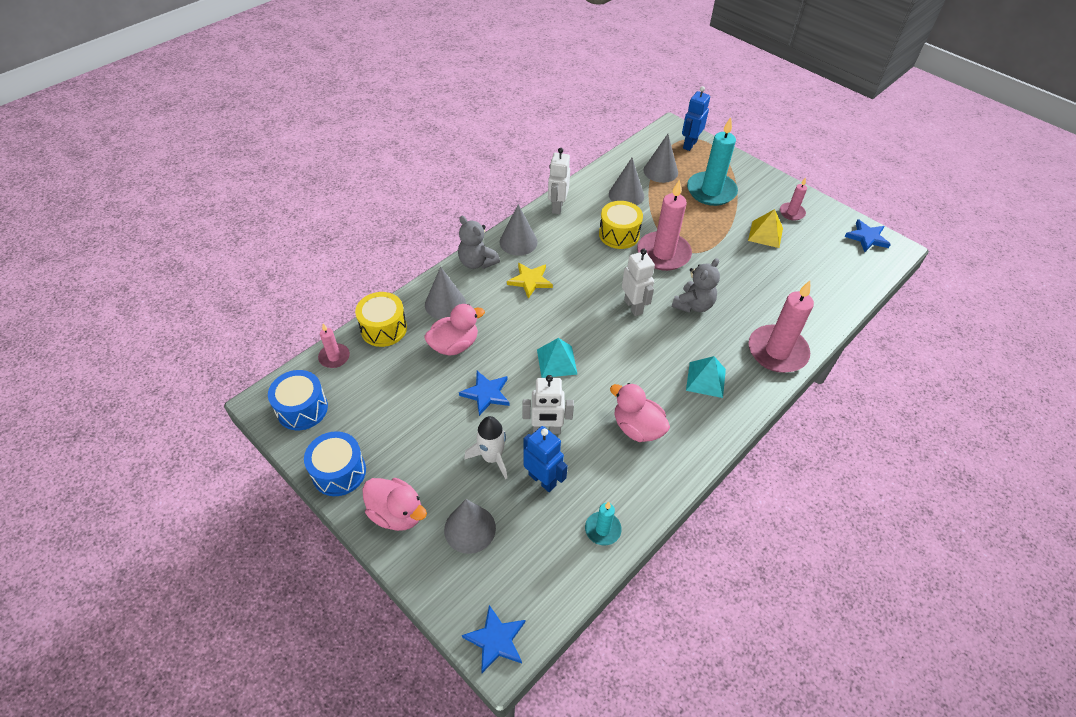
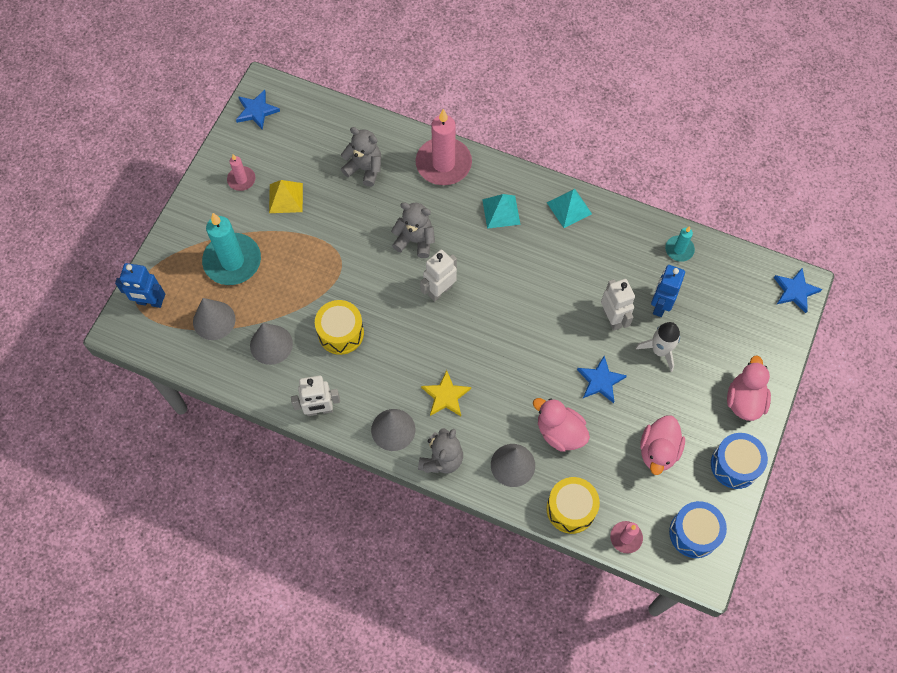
camera: 110 degrees left, 15 degrees up
grey cone [444,499,496,554] -> none
turquoise pyramid [537,338,578,378] -> turquoise pyramid moved to [547,189,592,228]
pink duck [610,383,670,442] -> pink duck moved to [640,416,685,475]
pink candle [637,179,692,271] -> none
none -> grey teddy bear [341,127,381,187]

